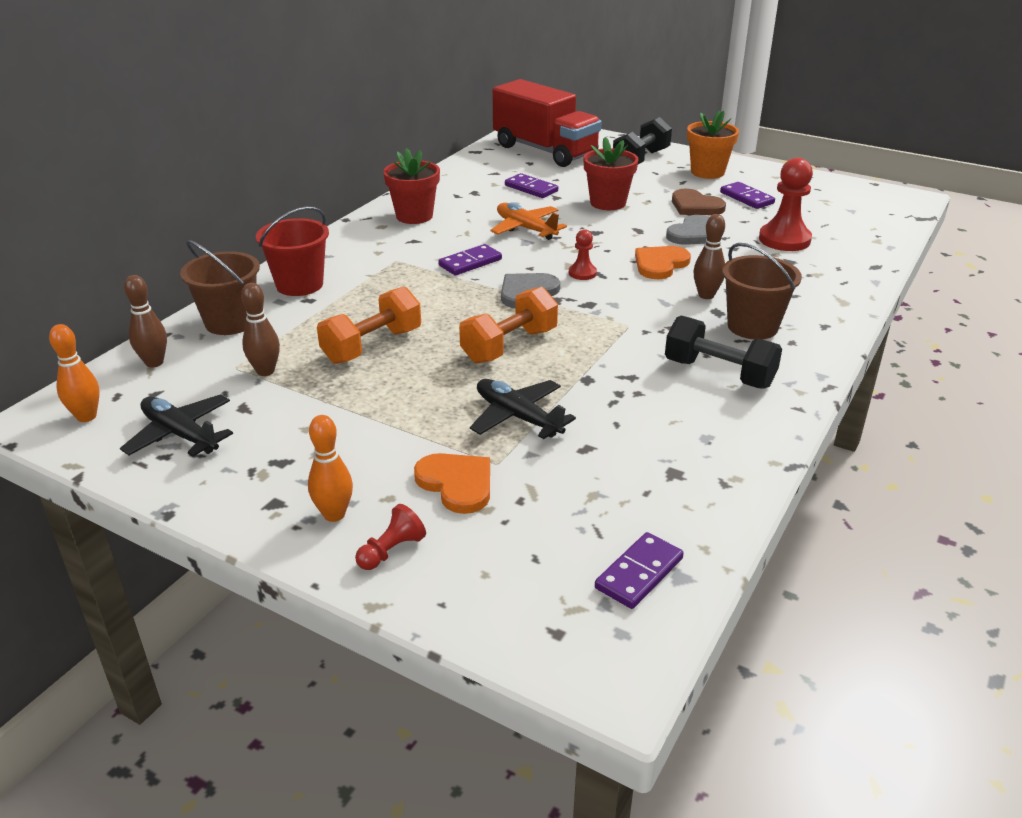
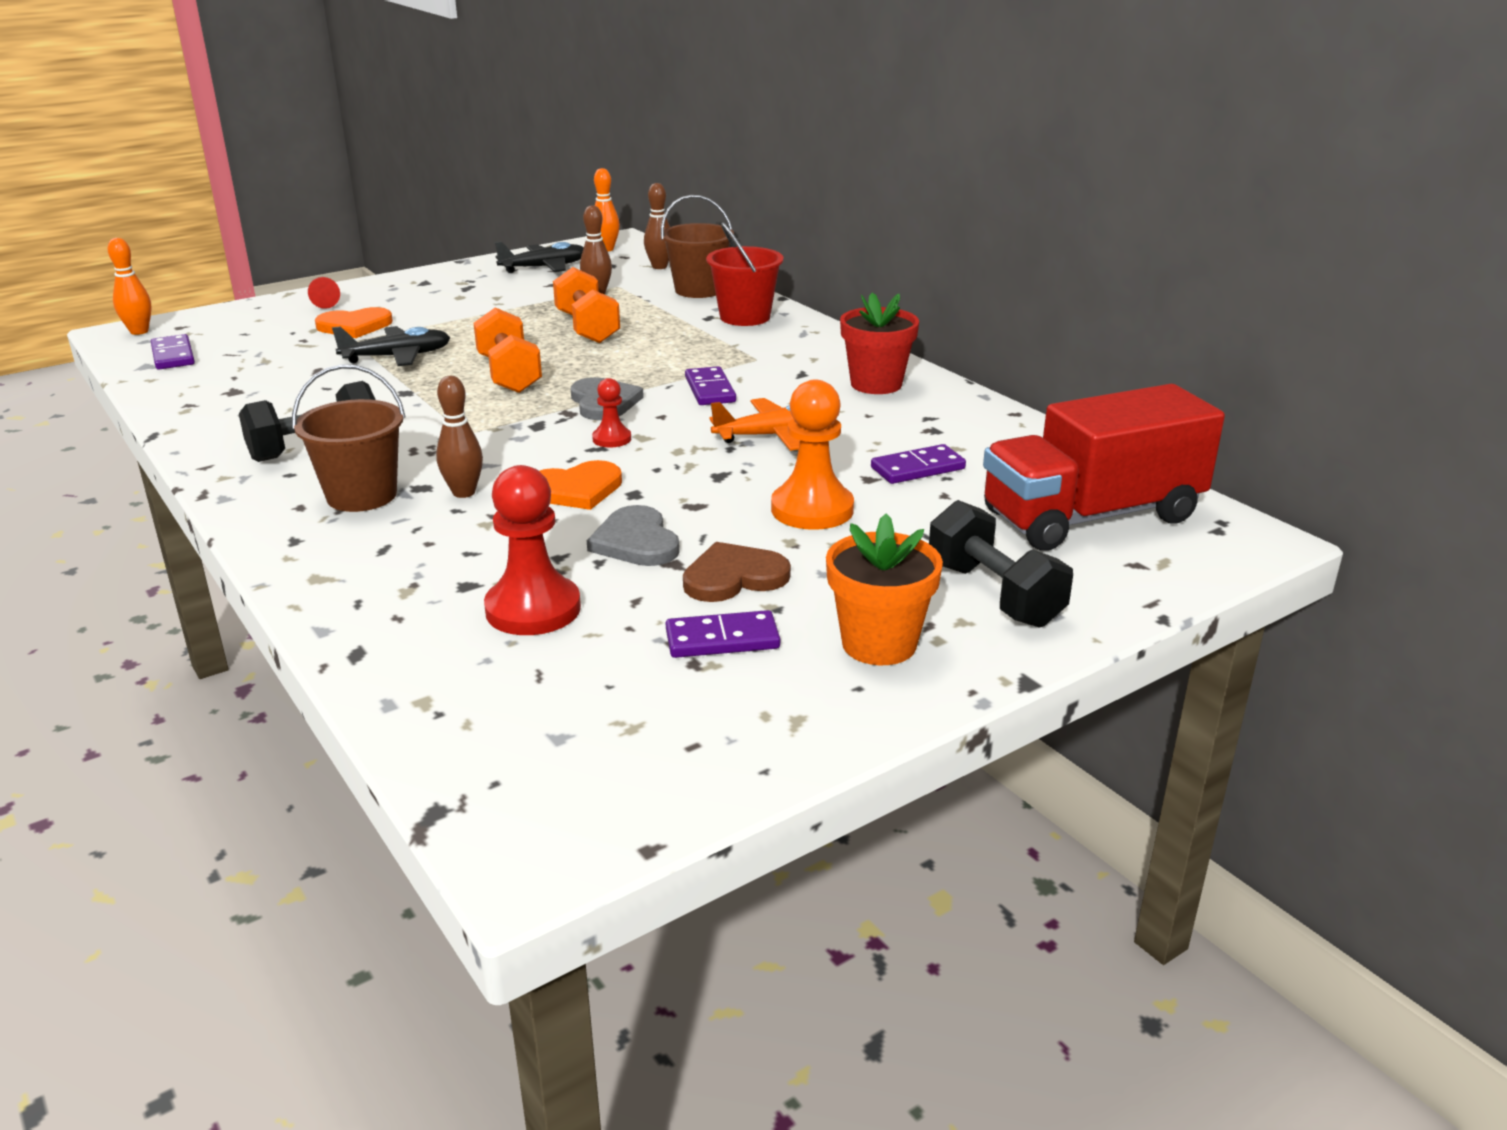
camera: 115 degrees right, 5 degrees down
orange bowling pin [308,415,353,522] -> orange bowling pin moved to [107,238,152,335]
red flower pot [584,137,638,210] -> orange pawn [771,380,854,530]
orange heart [635,246,691,279] -> orange heart turned 90 degrees clockwise [540,460,622,510]

